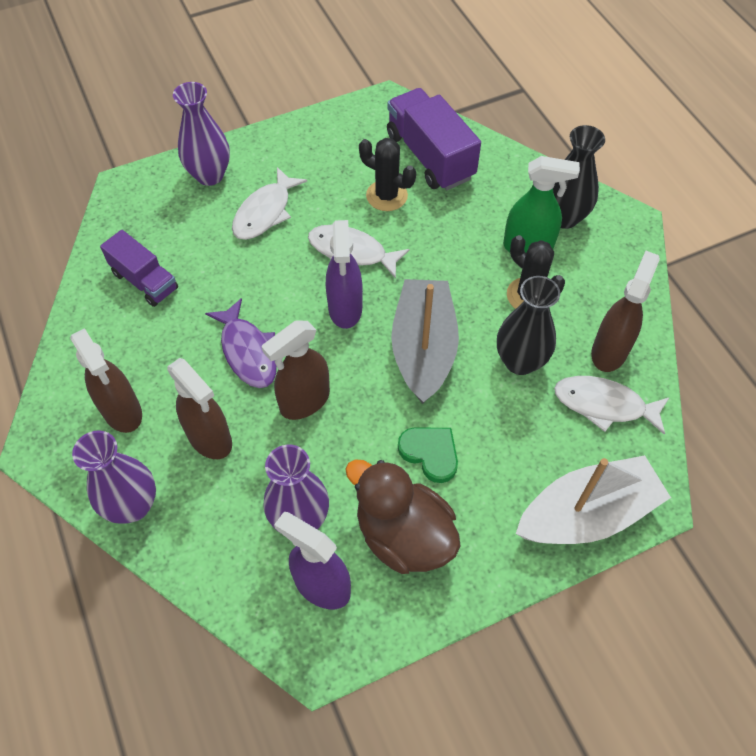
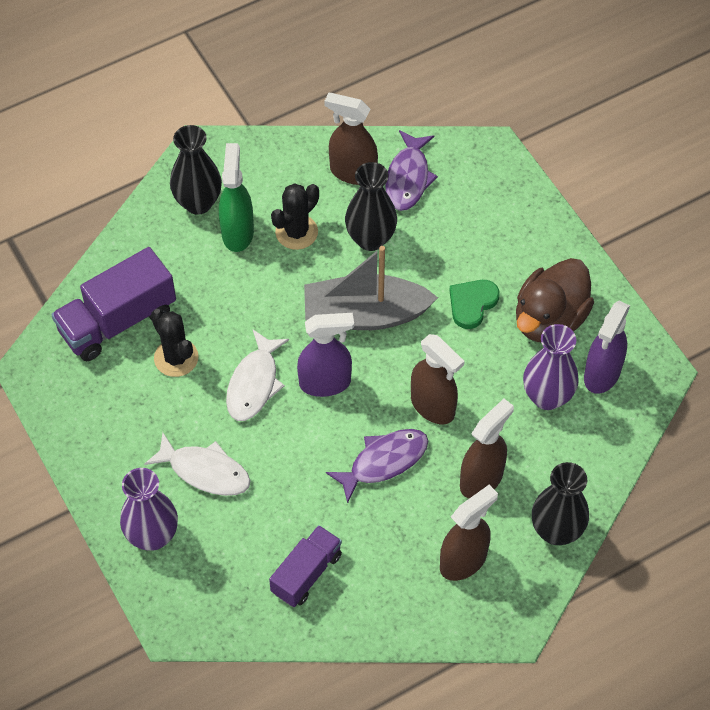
camera: 95 degrees left, 0 degrees up
purple vase [72,430,156,524] -> black vase [532,462,589,545]
black cactus [359,138,416,211] -> black cactus turned 60 degrees counterclockwise [151,309,199,377]
white boat [516,455,671,544] -> none
white fish [554,376,670,435] -> purple fish [385,130,438,211]

